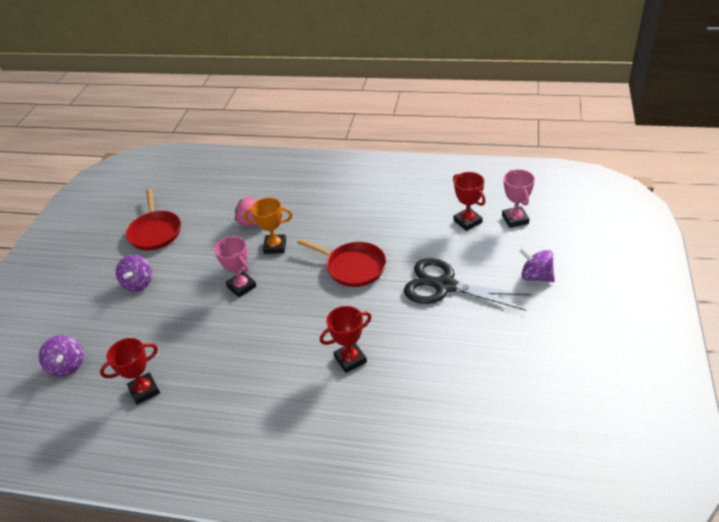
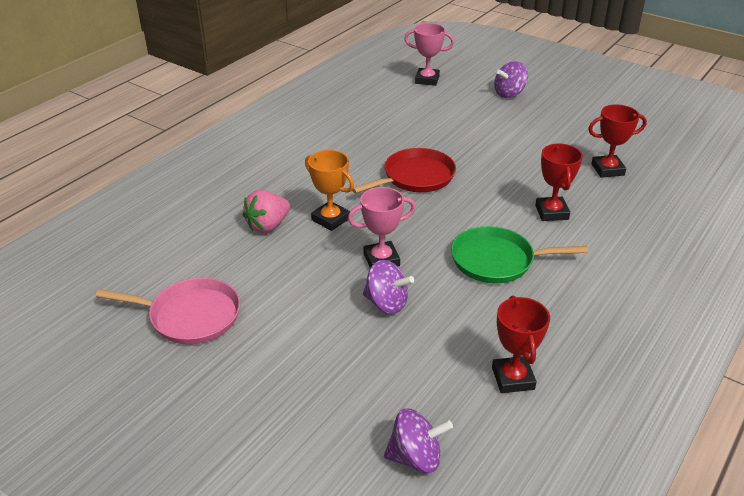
camera: 70 degrees left, 5 degrees down
purple spinning top [116,255,152,292] -> purple spinning top moved to [363,260,414,314]
red pan [126,189,181,251] -> pink pan [96,278,240,345]
orange trophy [244,198,292,254] -> orange trophy turned 75 degrees counterclockwise [305,150,354,231]
black scissors [404,258,532,311] -> none
red trophy [453,172,486,231] -> red trophy moved to [588,104,647,178]
none -> green pan [451,226,588,284]

